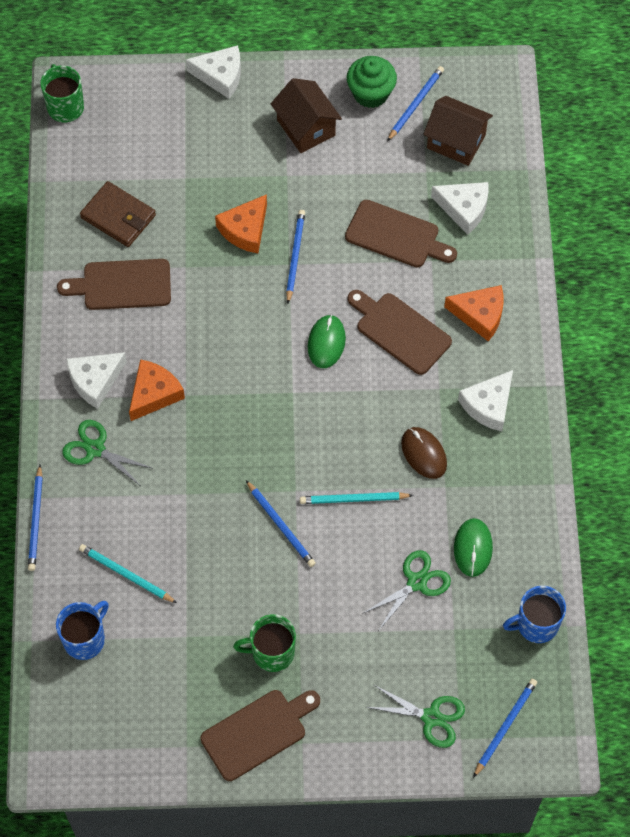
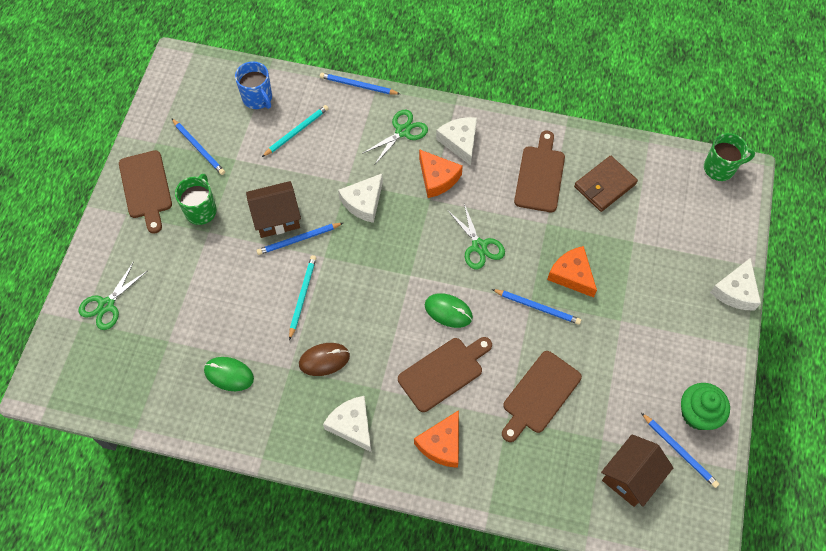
camera: 105 degrees right, 0 degrees up
brown house [271,78,342,153] -> brown house moved to [246,181,301,238]
green scissors [362,550,451,630] -> green scissors moved to [448,204,505,269]
white cheese [431,182,489,235] -> white cheese moved to [338,174,383,223]
blue pencil [473,679,537,778] -> blue pencil moved to [171,118,225,175]
blue mug [503,586,566,643] -> none

